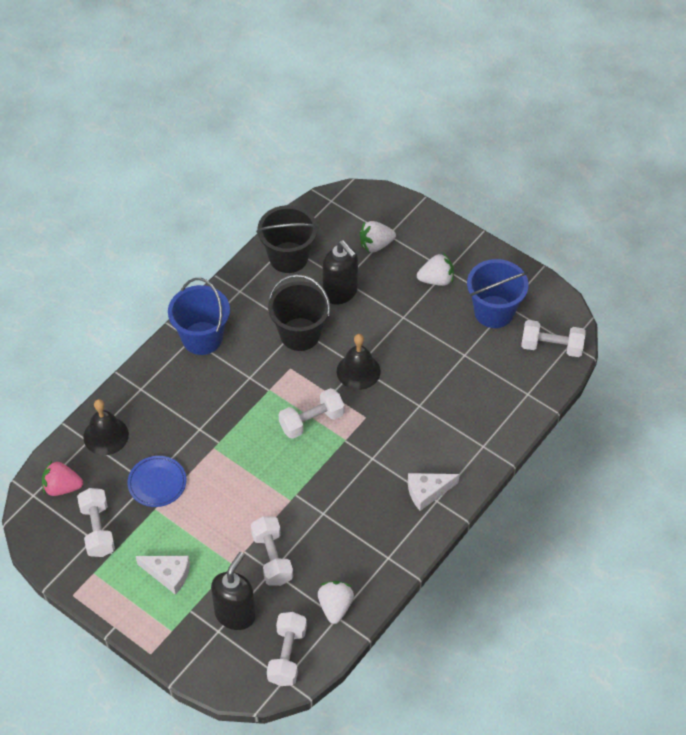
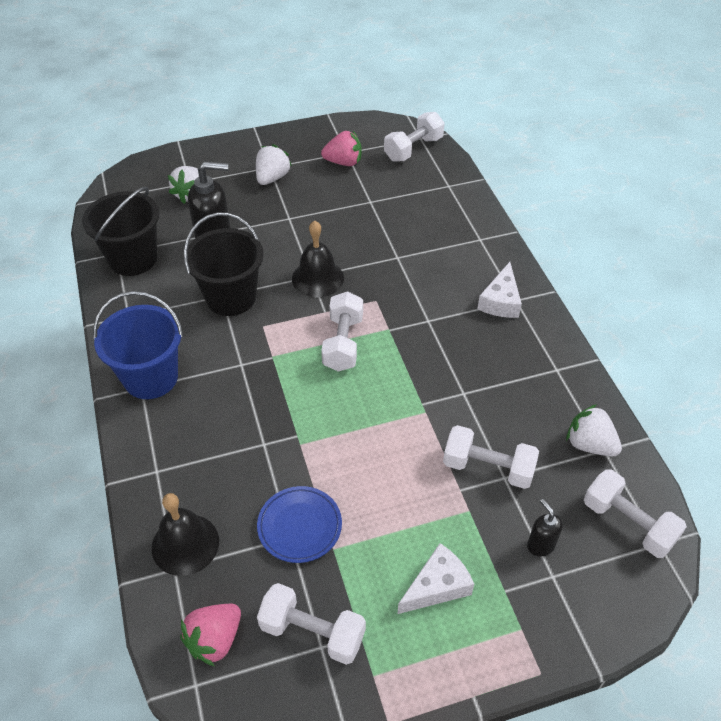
camera: 55 degrees left, 5 degrees down
black soap dispenser [211,552,256,630] -> black soap dispenser [527,499,563,556], size x0.51
blue bucket [467,259,529,328] -> pink strawberry [321,131,362,166]

